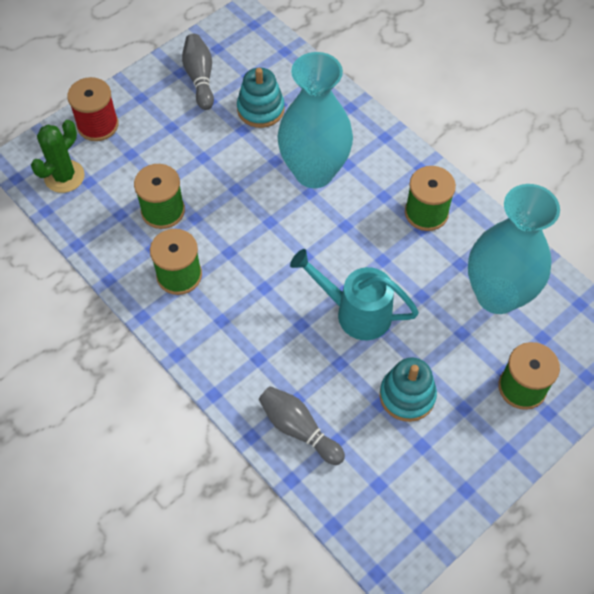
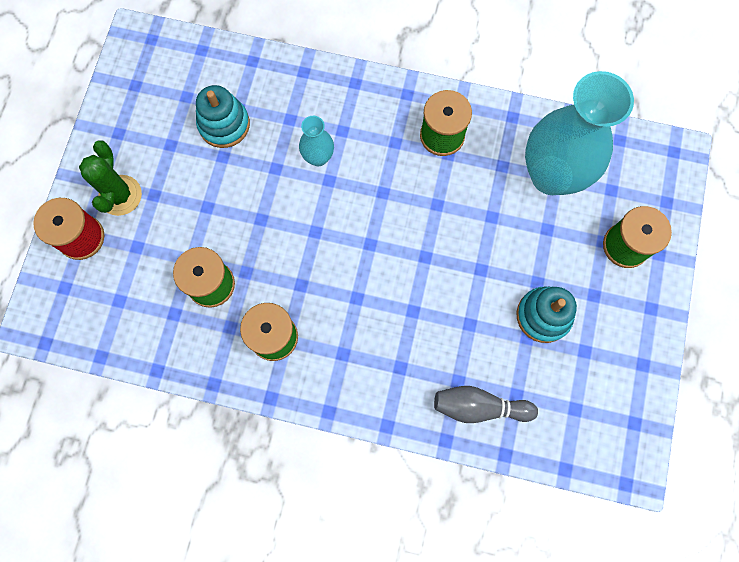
camera: 35 degrees left, 15 degrees up
green cactus [31,120,85,193] -> green cactus moved to [79,140,142,216]
grey bowling pin [182,34,214,110] -> none
turquoise vase [277,52,353,188] -> turquoise vase [299,116,334,166], size x0.45
turquoise watering can [290,249,419,340] -> none

